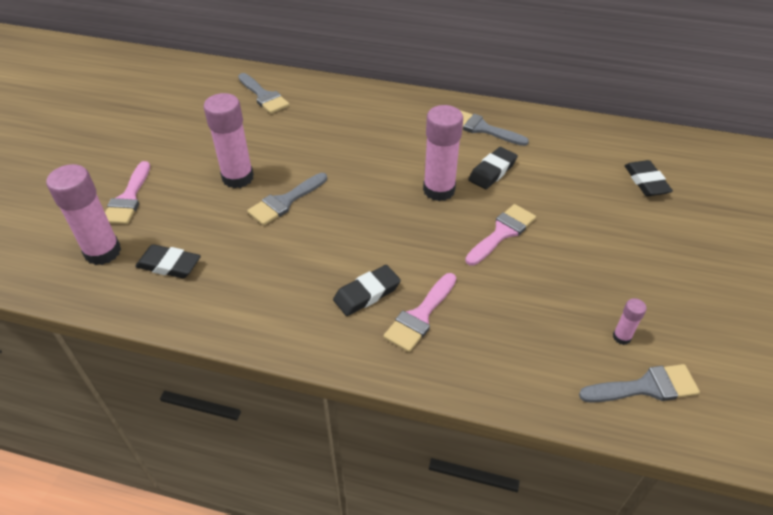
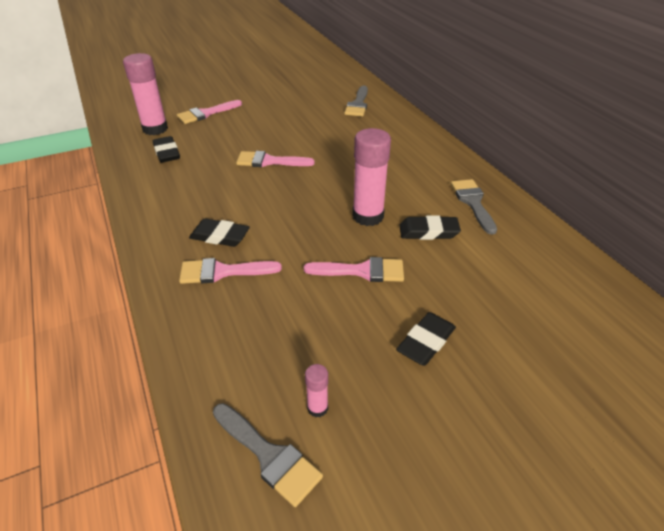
camera: 50 degrees right, 5 degrees down
pink glue stick [204,93,254,188] -> none
grey brush [247,173,327,226] -> pink brush [236,151,315,167]
black eraser [624,160,673,196] -> black eraser moved to [396,312,456,366]

